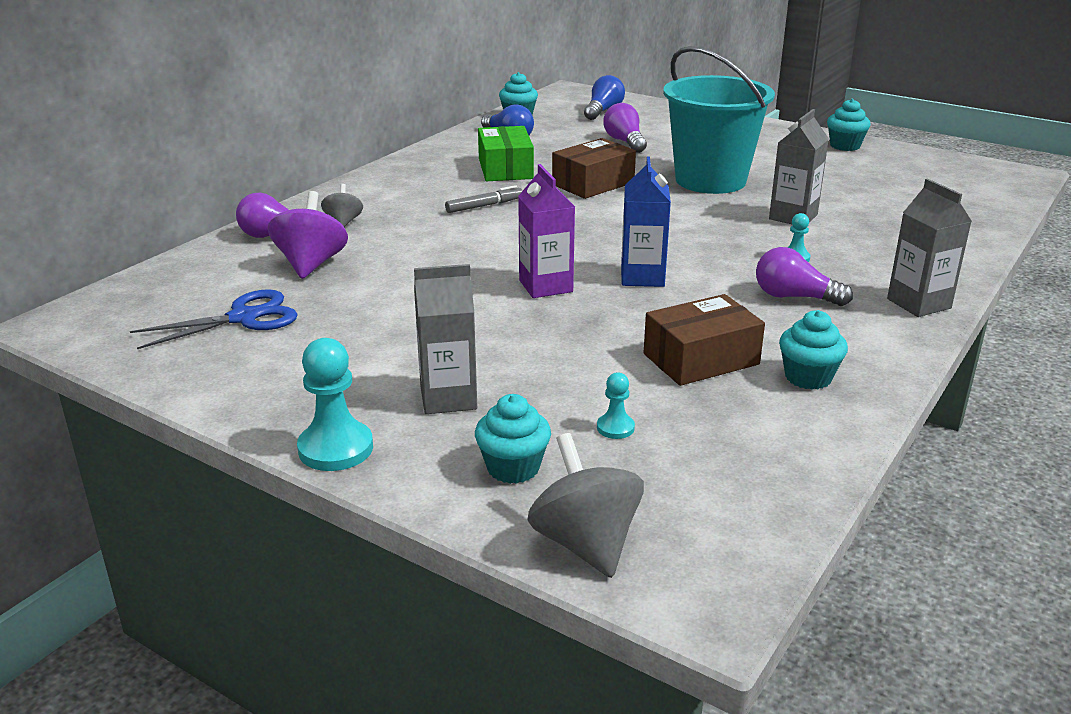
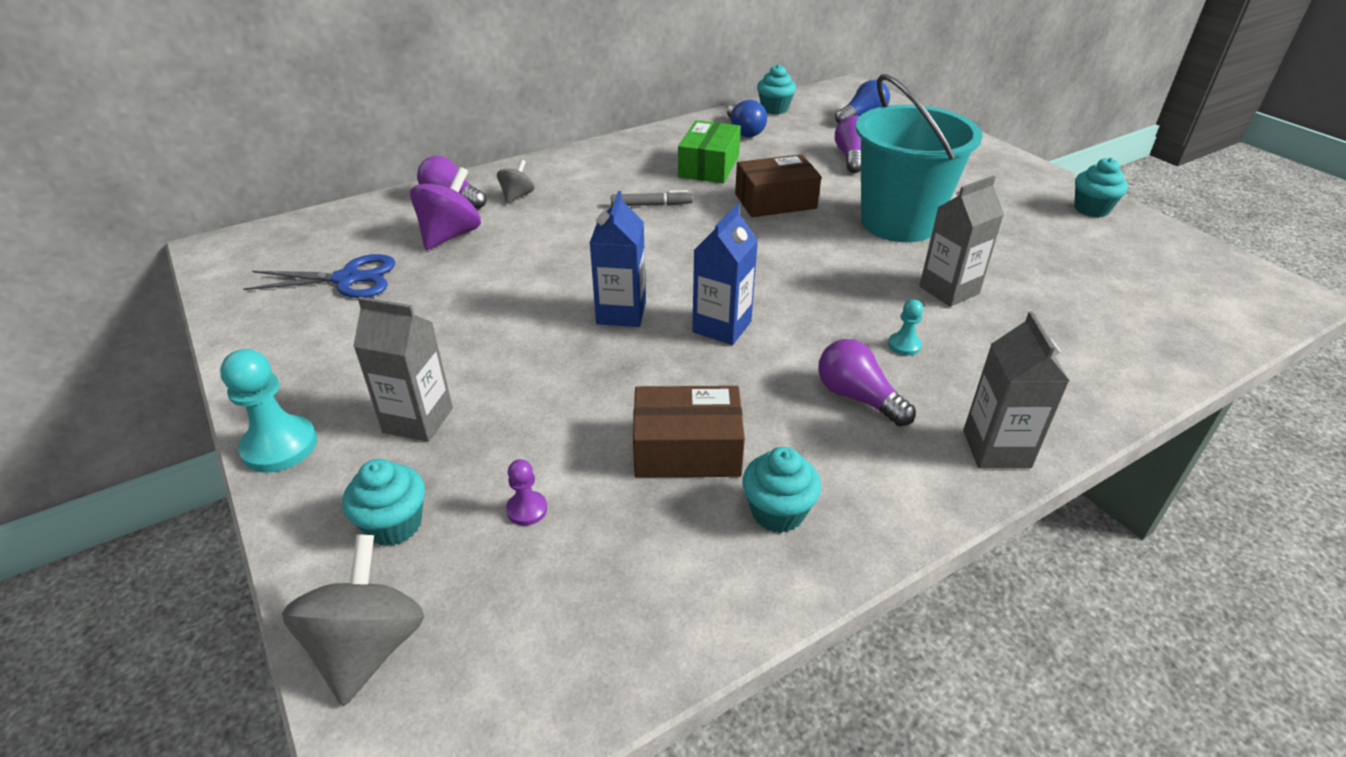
camera: 25 degrees right, 10 degrees up
purple carton [518,164,575,298] -> blue carton [590,191,646,327]
turquoise pawn [597,373,635,439] -> purple pawn [506,459,547,526]

